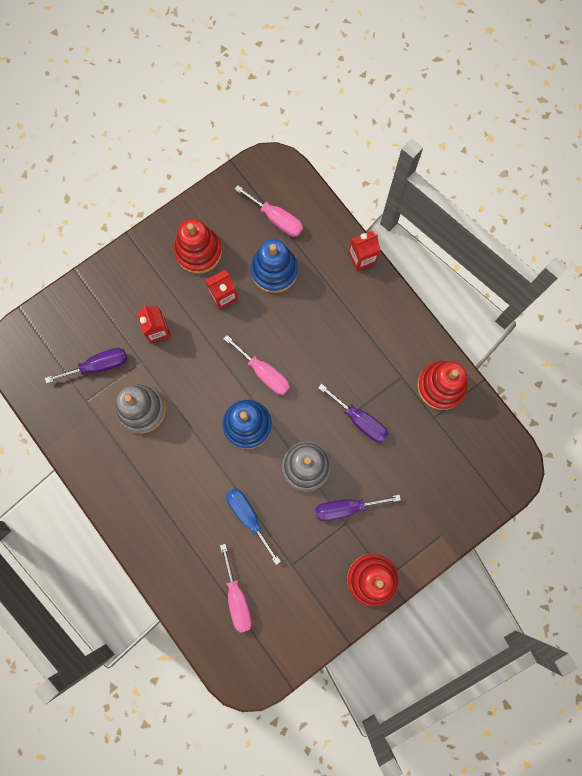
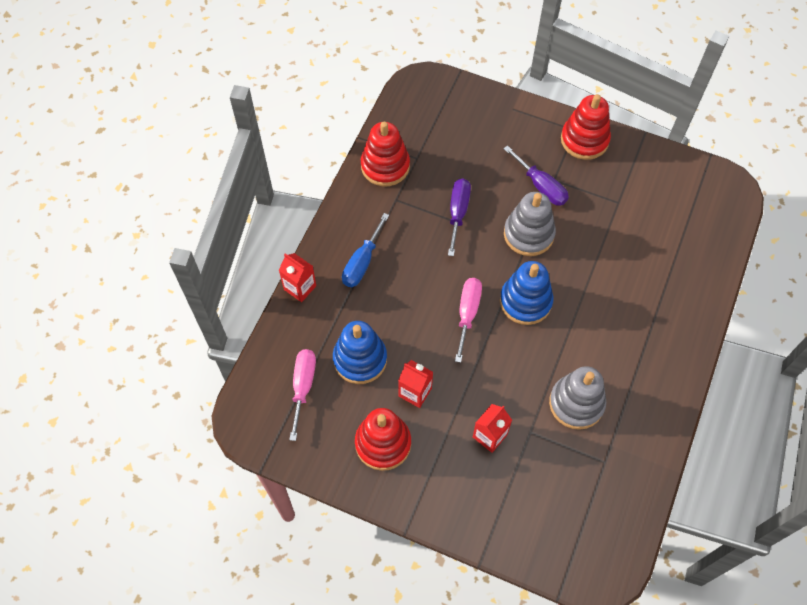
camera: 120 degrees left, 15 degrees down
purple screwdriver [45,348,127,383] -> none
pink screwdriver [220,544,252,633] -> none
blue screwdriver [226,488,281,565] -> blue screwdriver moved to [342,213,389,287]

